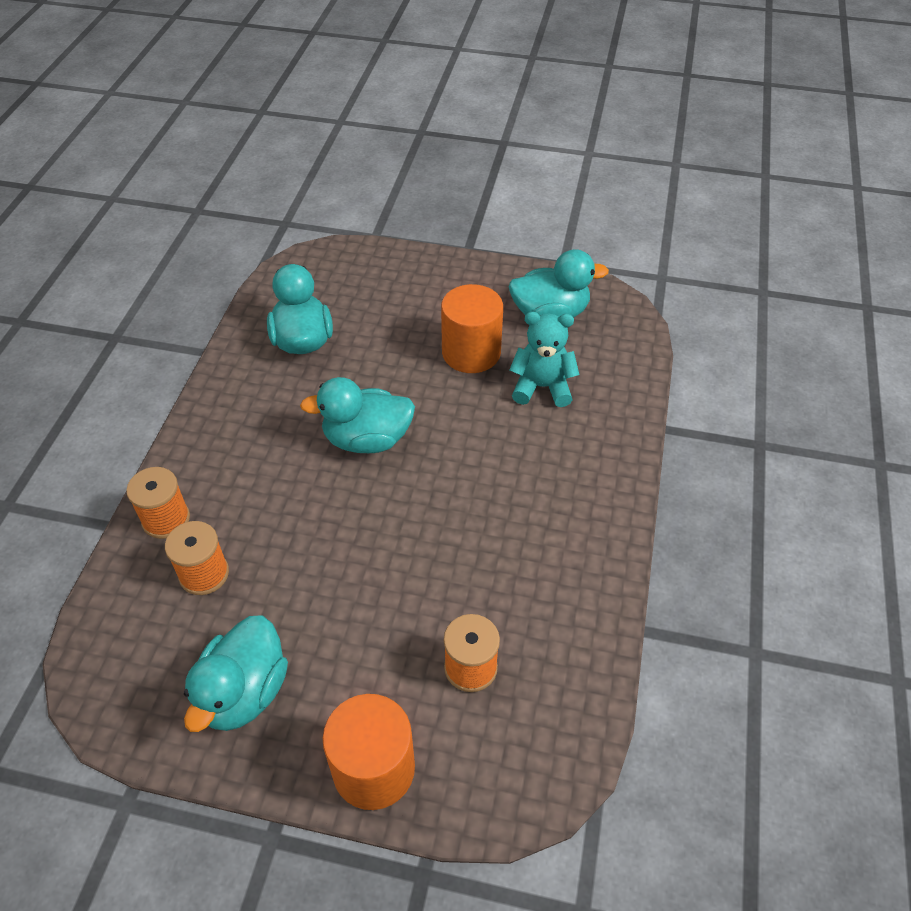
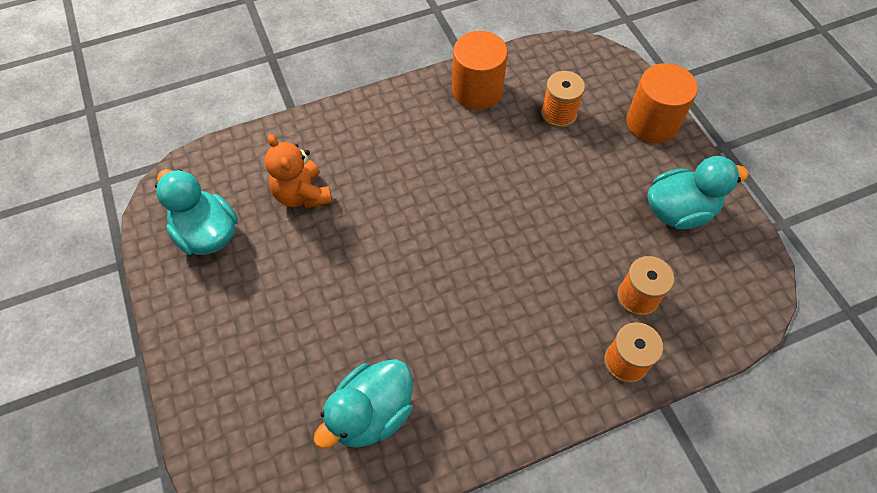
camera: 125 degrees left, 10 degrees up
turquoise duck [300,377,415,453] -> none
orange cylinder [441,284,503,373] -> orange cylinder moved to [452,31,508,110]
turquoise teddy bear [510,312,579,407] -> orange teddy bear [265,134,332,209]

